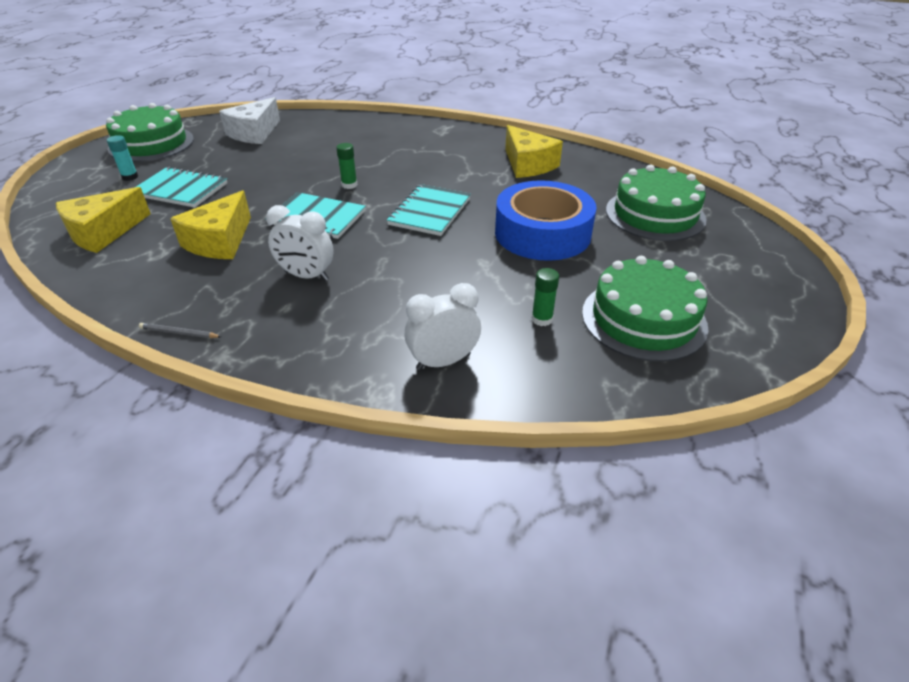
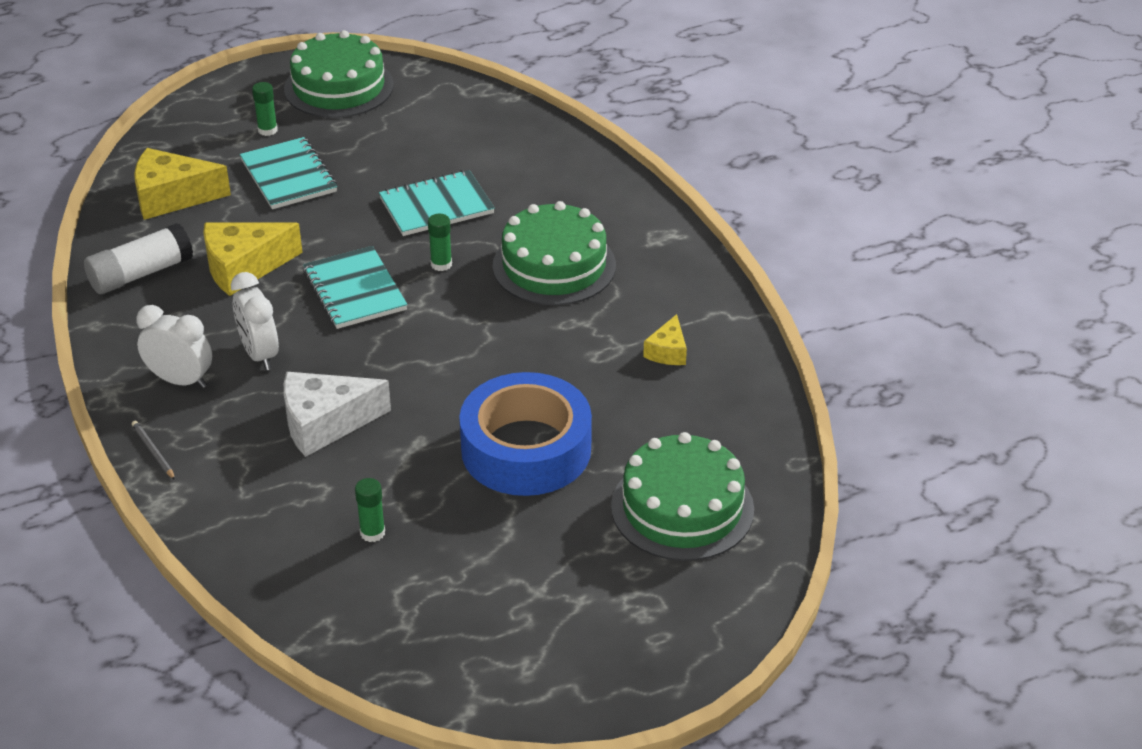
camera: 45 degrees right, 0 degrees up
turquoise glue stick [107,135,138,181] -> green glue stick [252,82,278,136]
grey pencil [139,323,222,338] -> grey pencil moved to [132,421,175,480]
white cheese [219,97,280,144] -> white cheese moved to [284,372,391,457]
turquoise notebook [387,184,471,236] -> turquoise notebook moved to [379,170,495,236]
white clock [404,283,481,370] -> white clock moved to [136,305,212,388]
yellow cheese [505,125,563,178] -> yellow cheese [643,314,687,365], size x0.54
green cake [582,256,709,362] -> green cake moved to [492,201,616,305]
none -> white glue stick [84,223,193,294]

